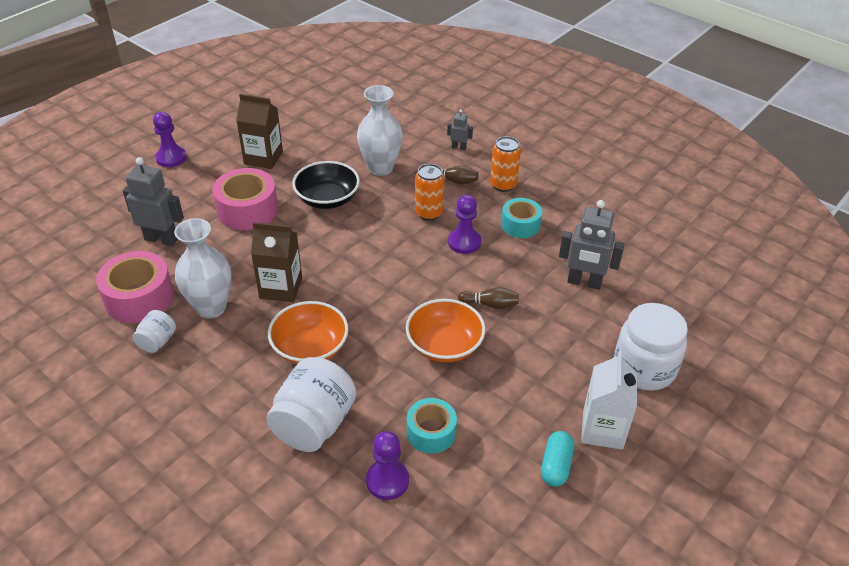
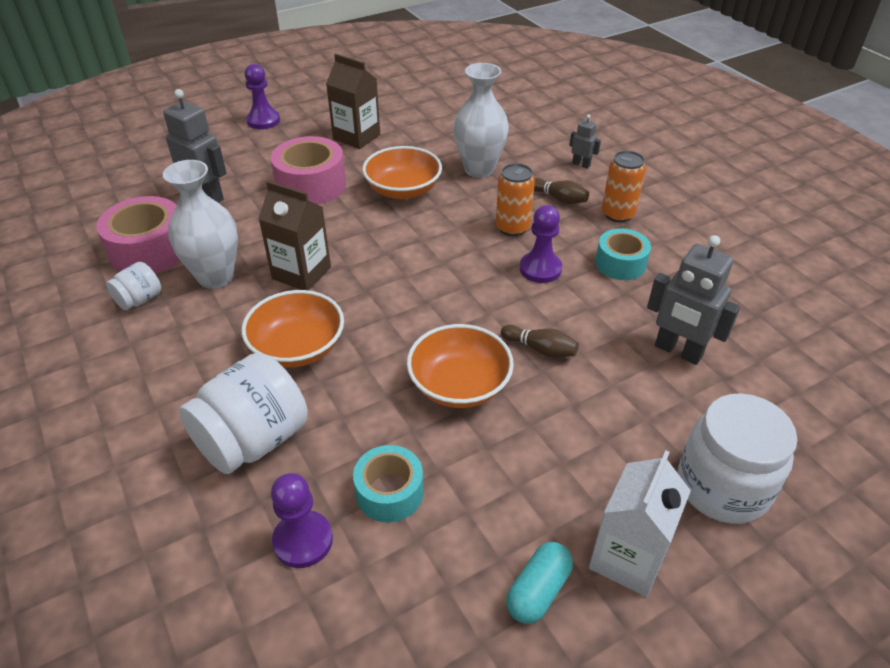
camera: 20 degrees right, 0 degrees up
black bowl [292,161,360,209] -> orange bowl [362,146,442,199]

